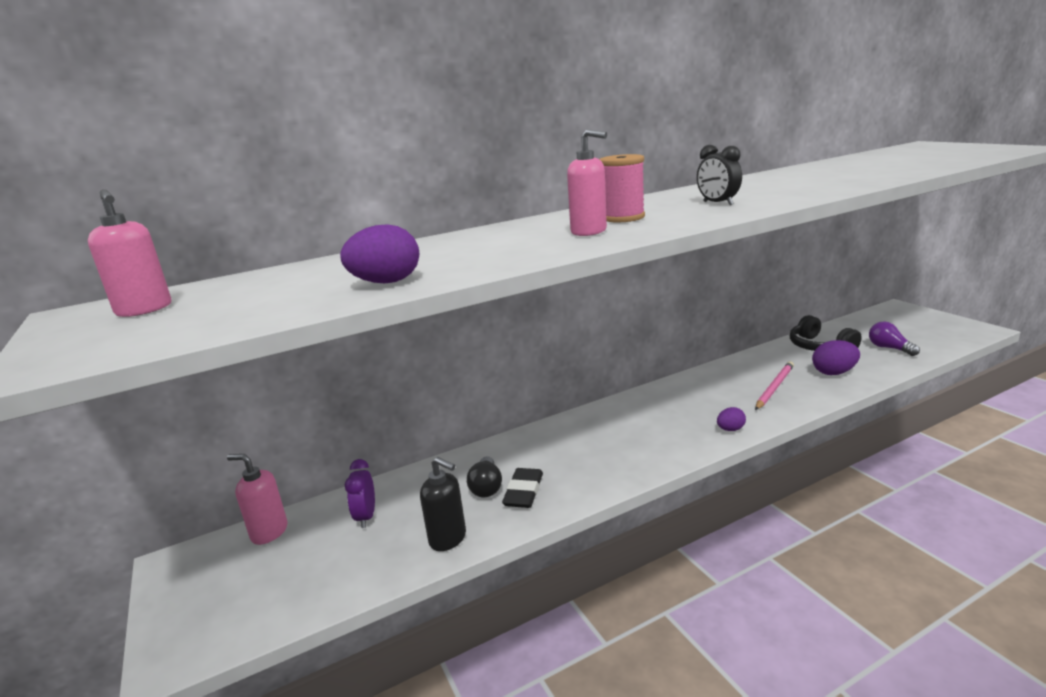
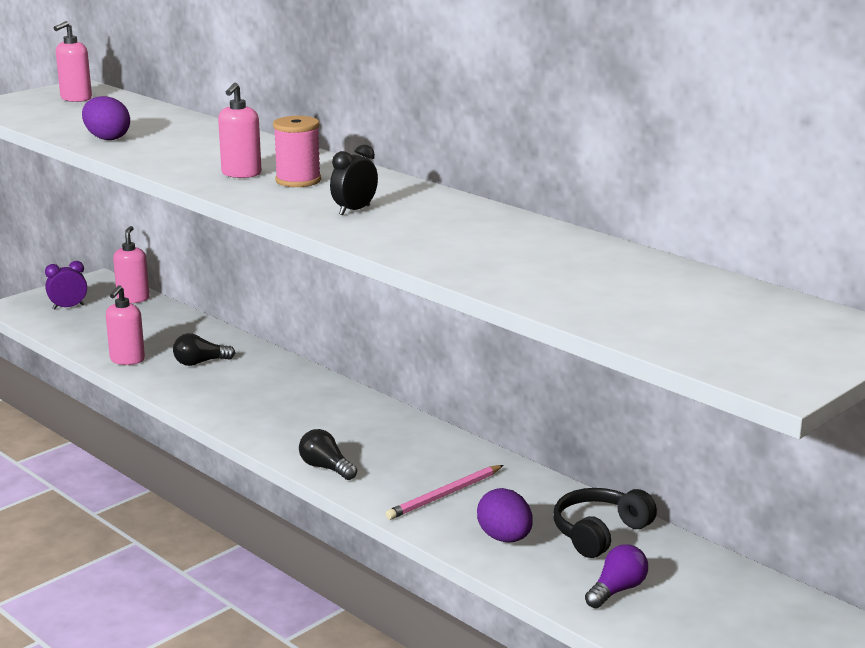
camera: 70 degrees right, 0 degrees up
purple clock [345,459,375,528] -> purple clock moved to [45,261,87,310]
black soap dispenser [420,457,466,551] -> pink soap dispenser [106,285,145,365]
black eraser [502,468,543,508] -> none
purple egg [717,407,746,431] -> black light bulb [299,429,357,480]
pink pencil [755,362,794,410] -> pink pencil turned 120 degrees clockwise [385,465,504,520]

